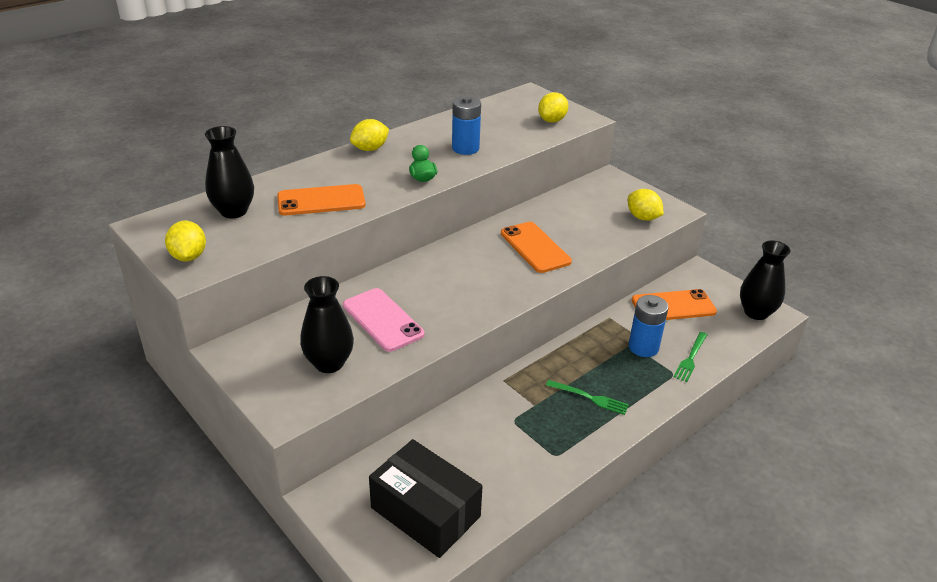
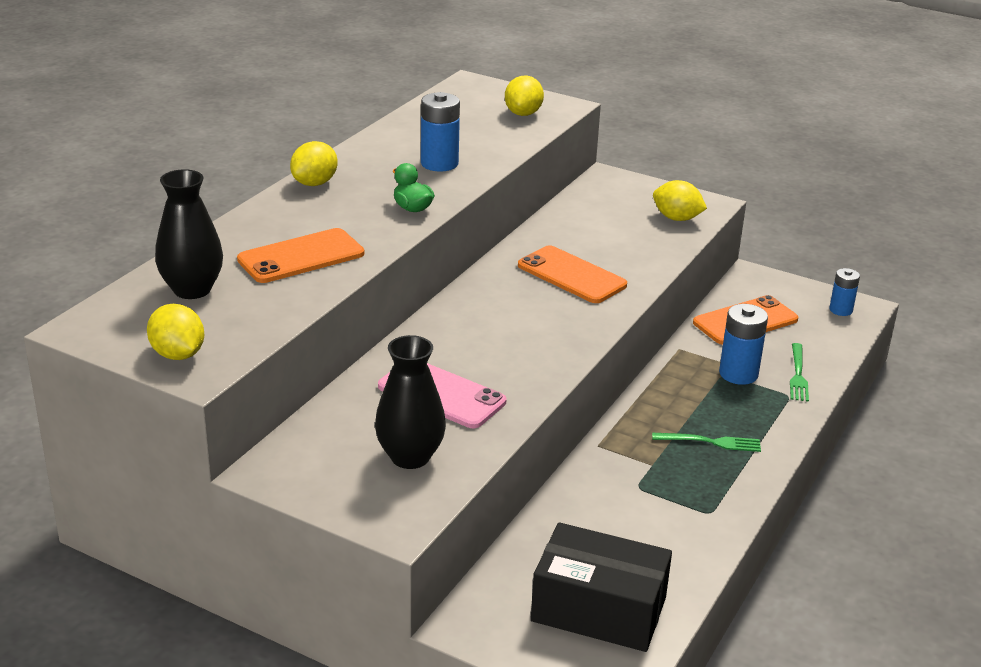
camera: 20 degrees left, 5 degrees down
black vase [740,241,791,320] -> blue battery [829,268,860,316]

